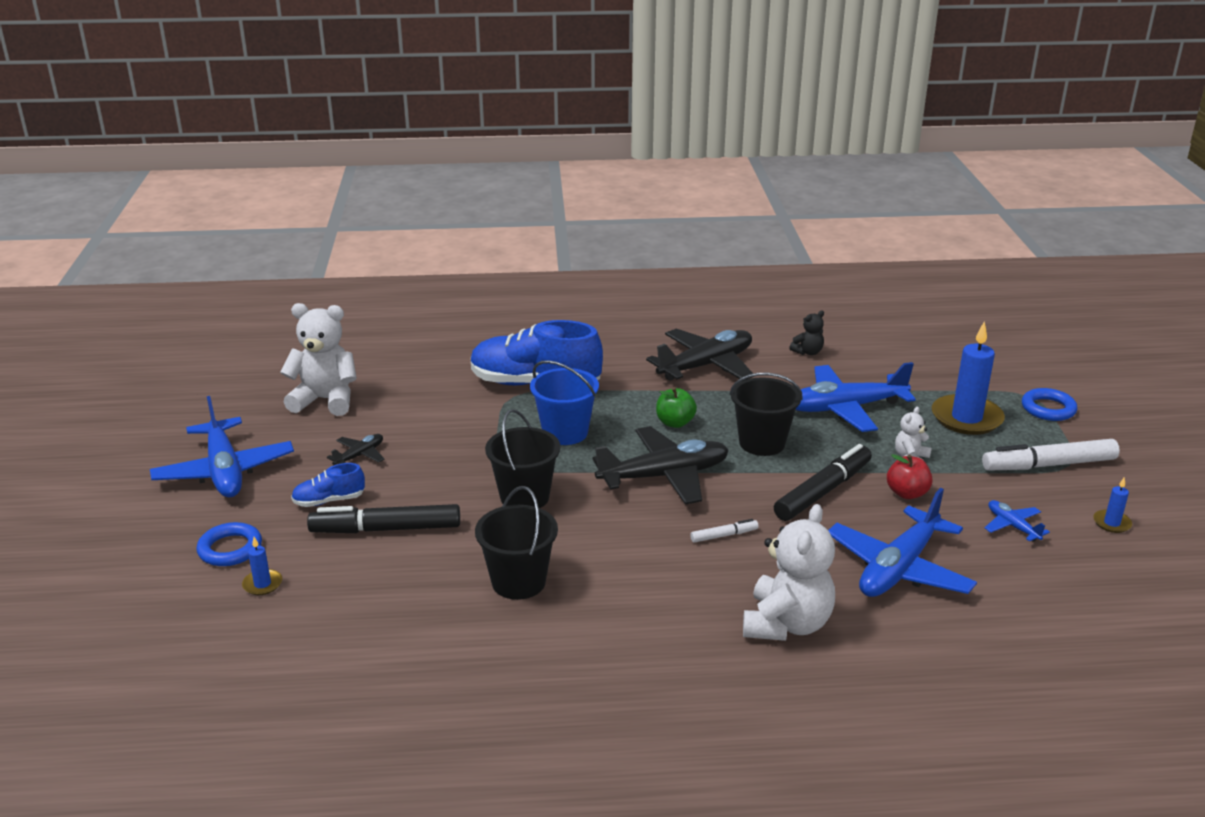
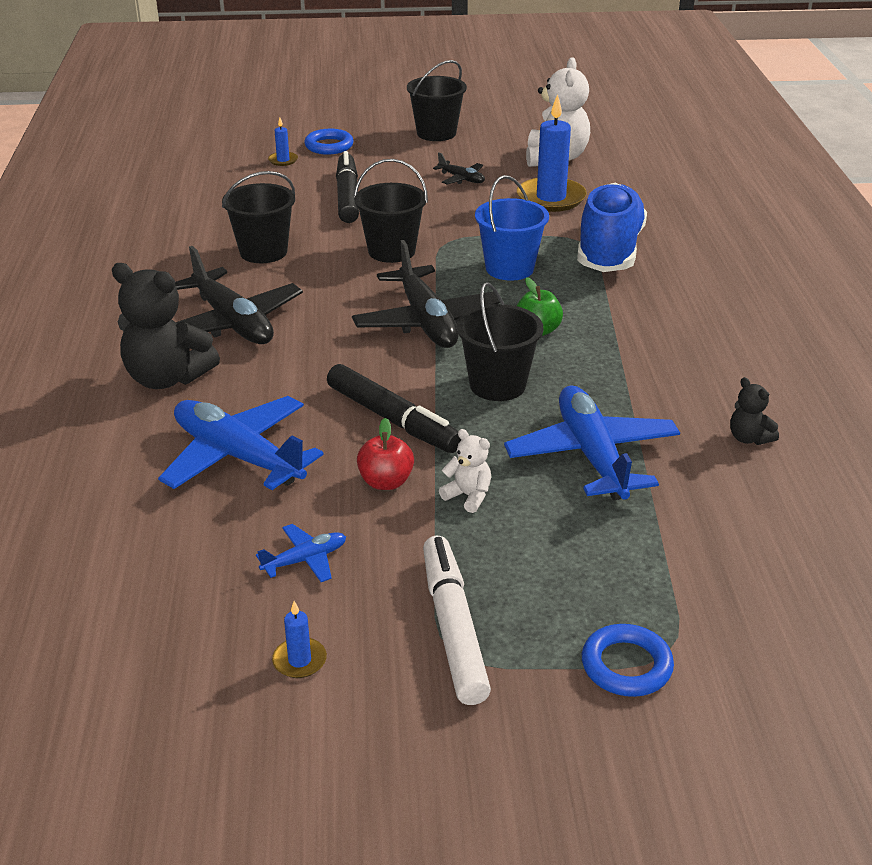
camera: 90 degrees right, 5 degrees up
blue plane [150,396,294,497] -> black bucket [407,60,467,141]
blue shoe [291,463,365,507] -> none
black plane [646,329,753,381] -> black plane moved to [175,246,303,344]
white marker [690,519,759,543] -> none
white teddy bear [743,504,835,641] -> black teddy bear [112,263,220,389]
blue candle [932,322,1005,435] -> blue candle moved to [517,94,587,212]

